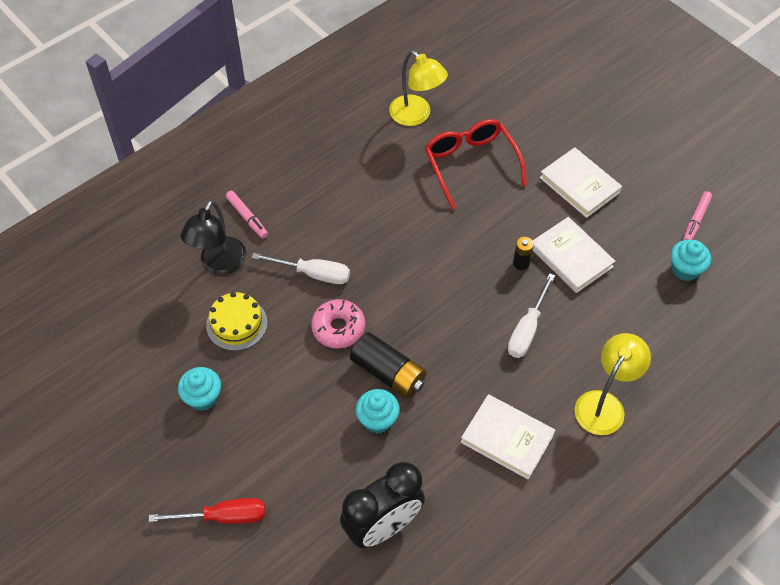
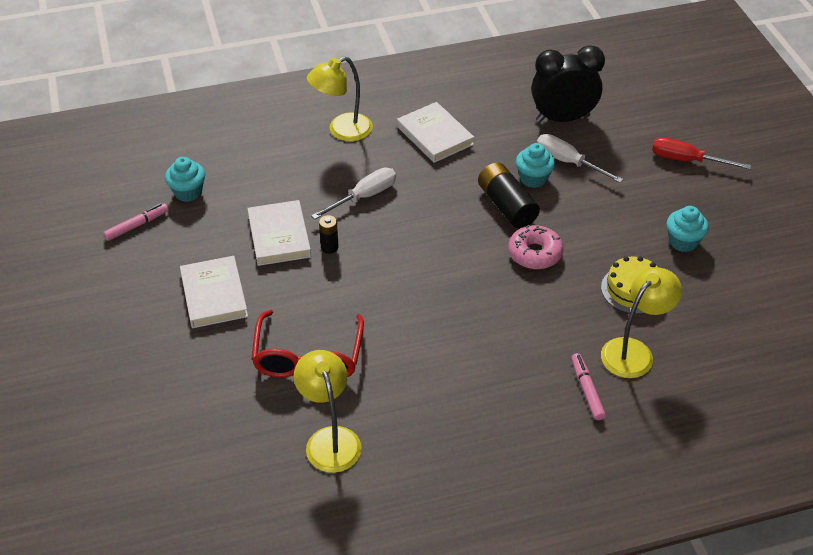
camera: 155 degrees left, 10 degrees down
black lamp [180,200,246,274] -> yellow lamp [601,267,682,378]
white screwdriver [251,253,350,284] -> white screwdriver moved to [537,134,623,183]

